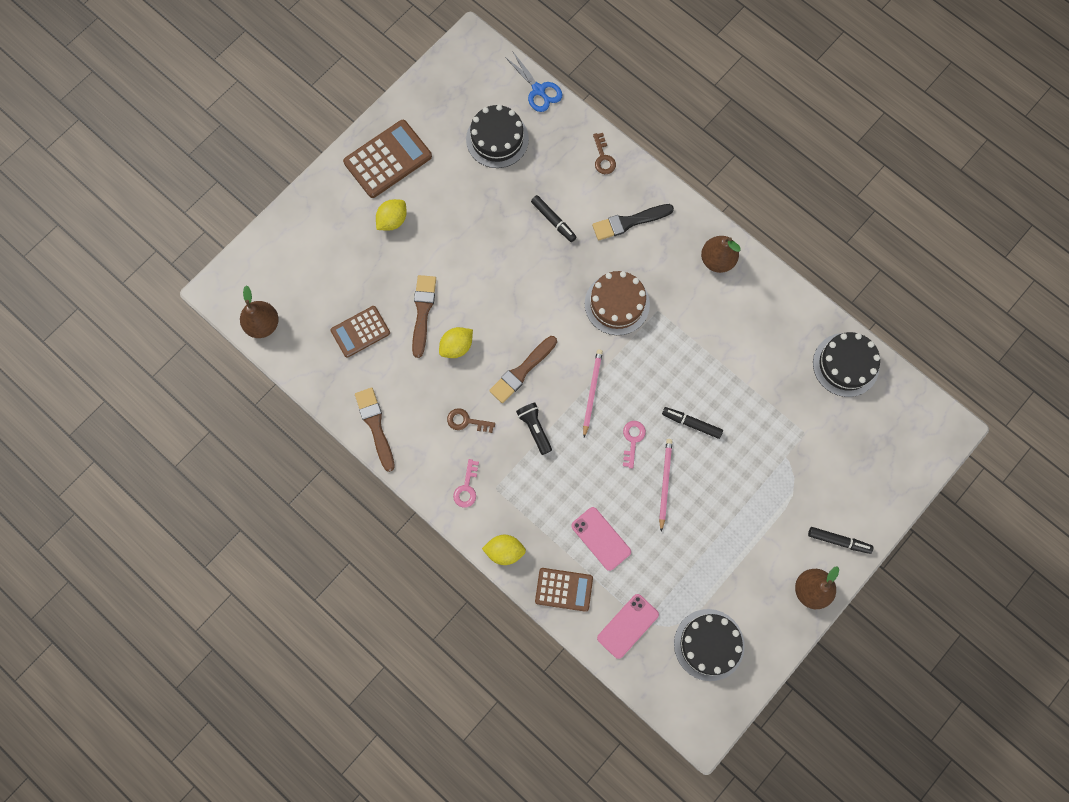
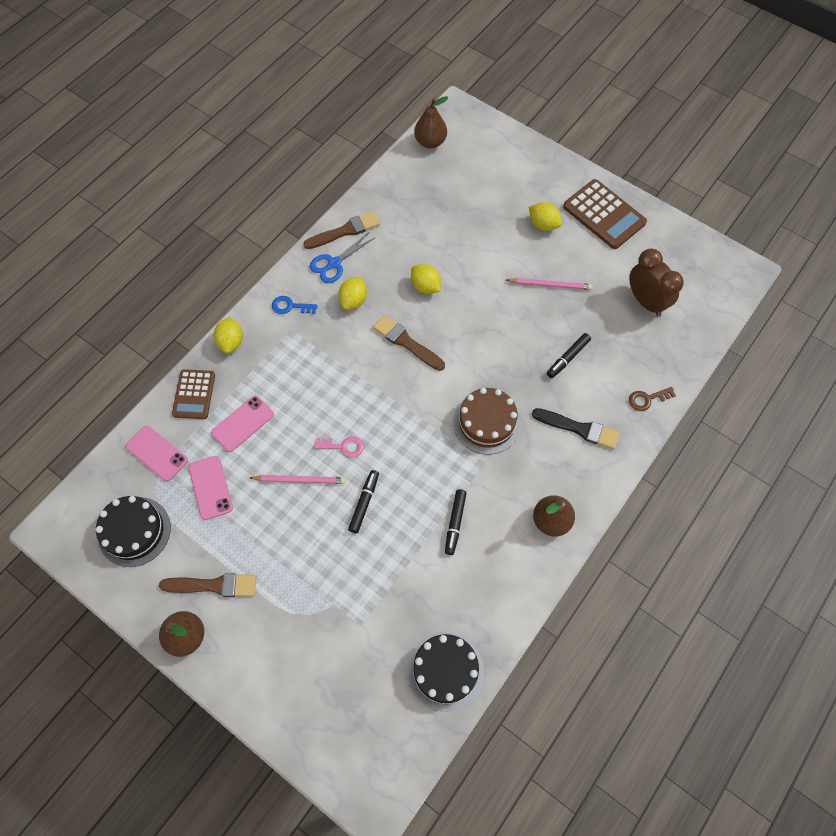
camera: 85 degrees right, 10 degrees down
brown calculator [330,306,390,358] -> none
brown brush [412,275,436,358] -> brown brush moved to [159,574,256,597]
brown key [447,408,495,433] -> yellow lemon [338,277,367,310]
pink key [453,459,479,508] -> blue key [272,296,318,314]
black cake [466,105,529,168] -> brown clock [629,249,684,317]
blue scissors [505,51,563,112] -> blue scissors moved to [310,233,374,283]
black flashlight [516,402,552,455] -> none
pink pencil [583,349,603,438] -> pink pencil moved to [506,278,593,290]
black brush [592,204,674,240] -> black brush turned 135 degrees clockwise [532,408,620,449]
black marker [808,527,873,554] -> black marker moved to [445,489,467,555]
none -> pink phone [189,456,233,520]

